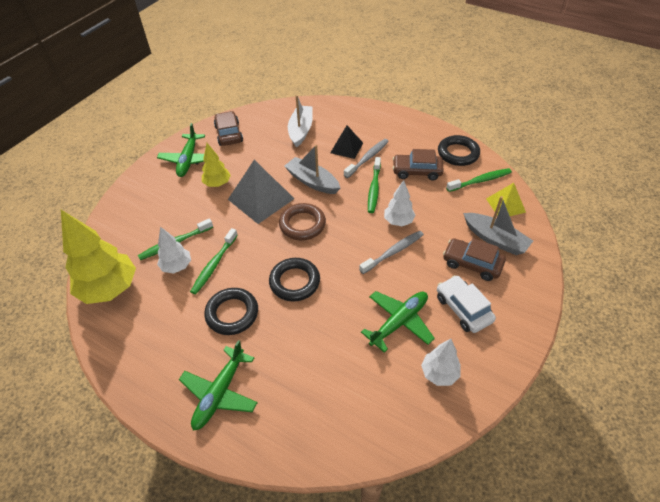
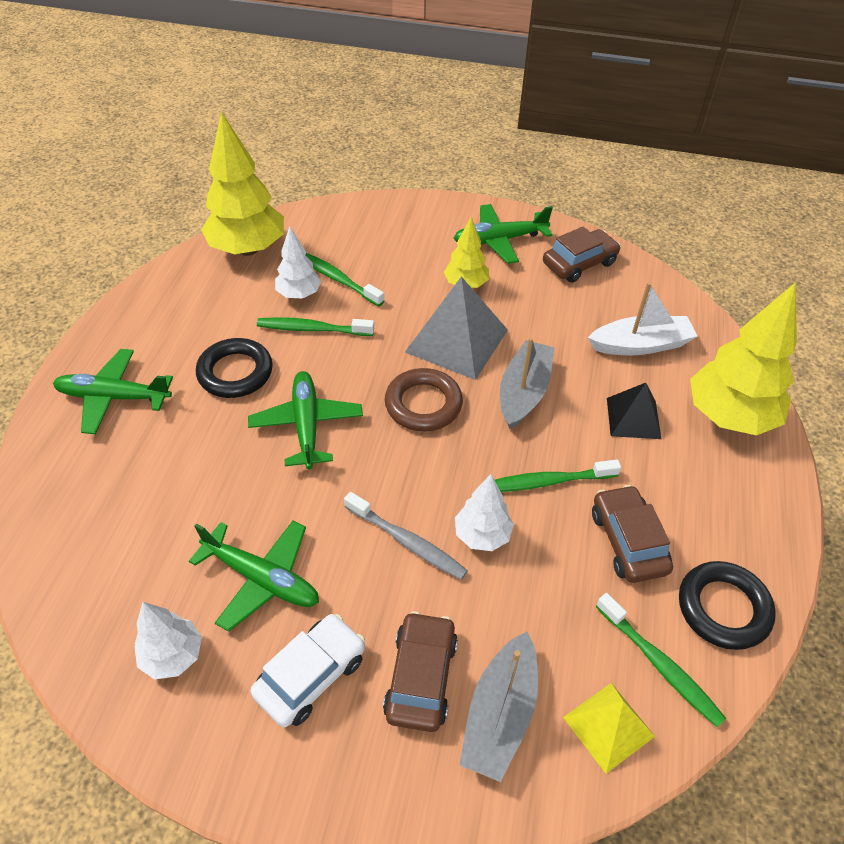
camera: 70 degrees right, 0 degrees up
black ring [269,258,320,301] -> green plane [248,371,363,469]
grey toothbrush [344,139,389,178] -> none
none -> yellow tree [690,282,797,435]

